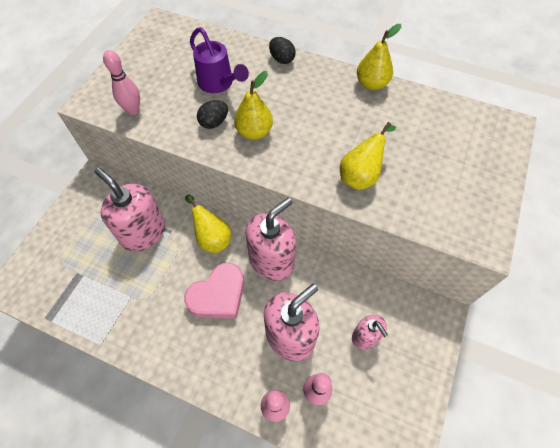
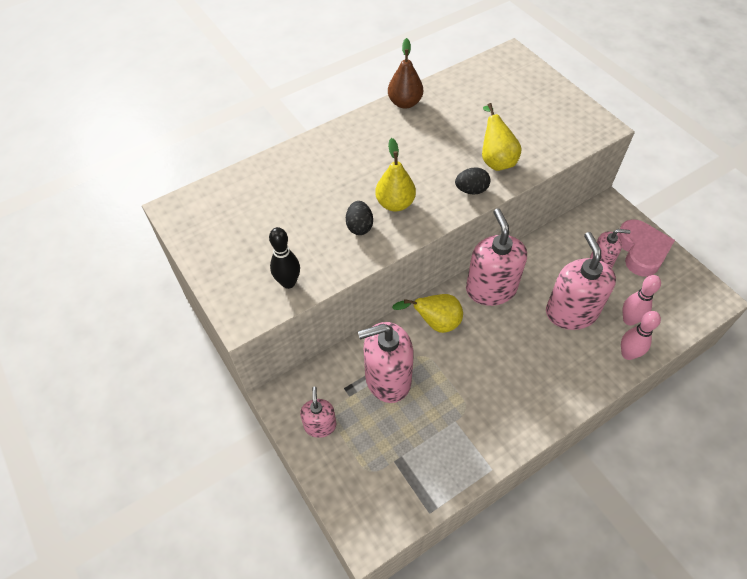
camera: 55 degrees left, 5 degrees down
pink bowling pin [103,50,140,115] -> black bowling pin [269,227,300,289]
pink heart [184,263,244,319] -> pink heart moved to [617,219,675,277]
purple watering can [190,27,249,93] -> none
black egg [269,37,296,64] -> black egg moved to [455,167,491,195]
yellow pear [357,24,401,90] -> brown pear [388,38,423,109]
none -> pink soap dispenser [300,387,336,438]

